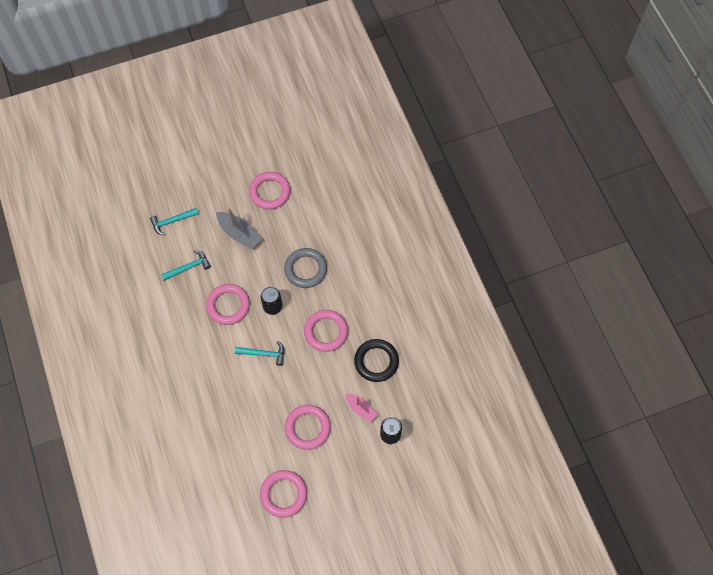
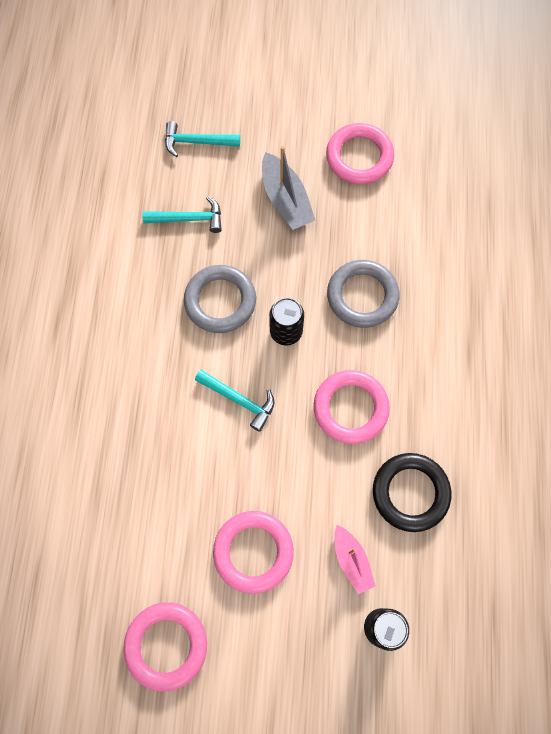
camera: 25 degrees right, 5 degrees up
pink ring [206,284,250,325] -> grey ring [184,265,256,333]

